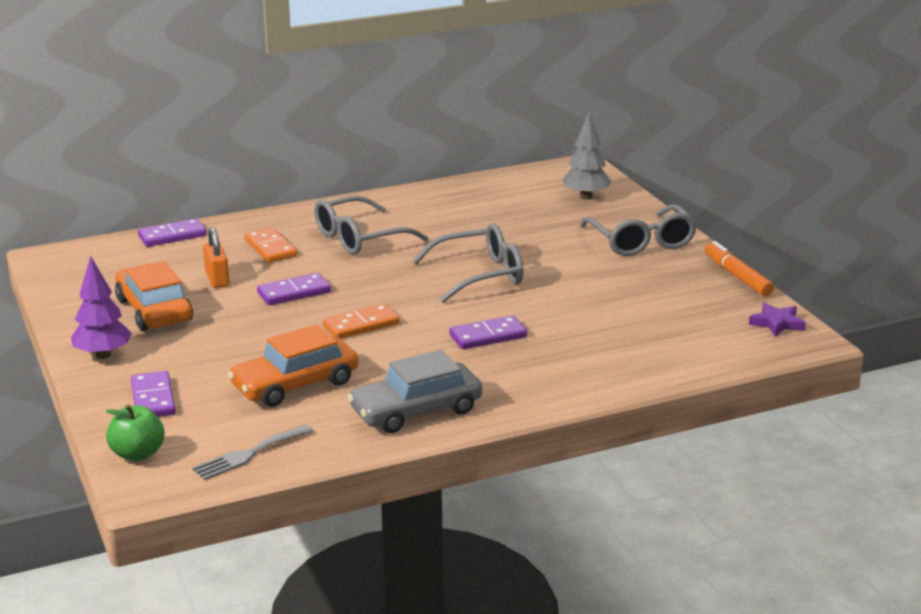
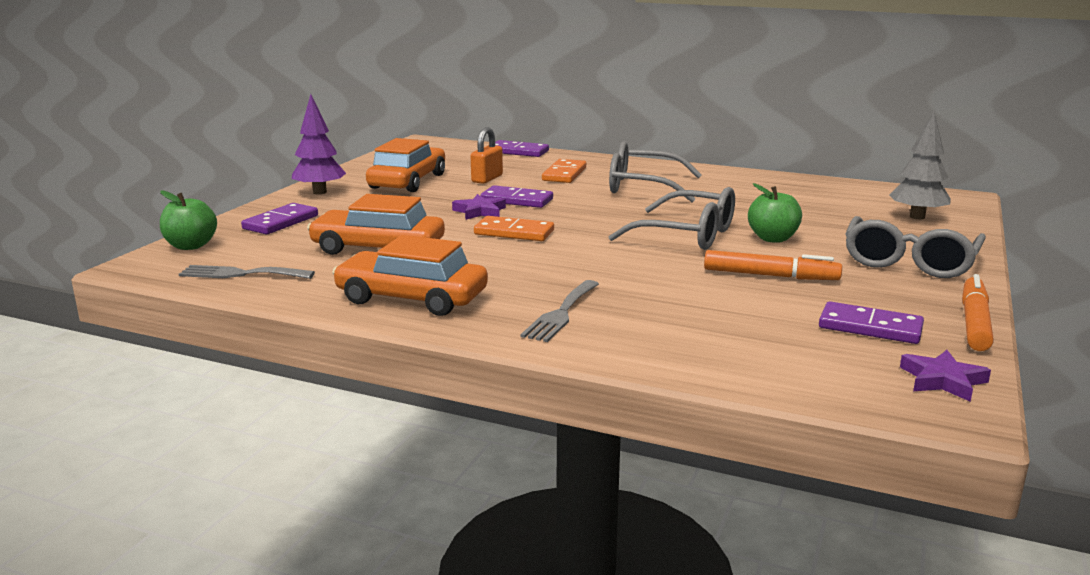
camera: 45 degrees right, 5 degrees down
grey car [348,350,483,433] -> orange car [332,235,488,316]
purple domino [449,316,527,349] -> purple domino moved to [819,302,924,344]
none -> purple star [452,194,506,220]
none -> grey fork [520,280,599,342]
none -> orange marker [704,250,842,280]
none -> green apple [748,183,802,243]

